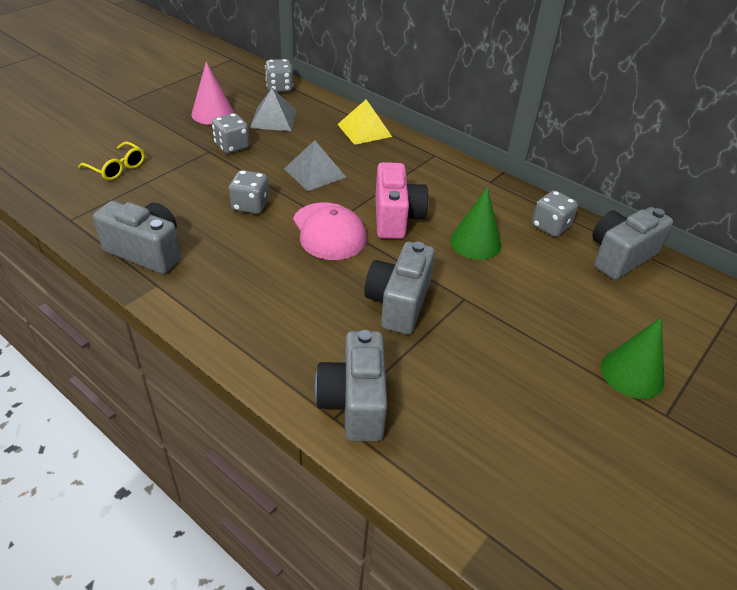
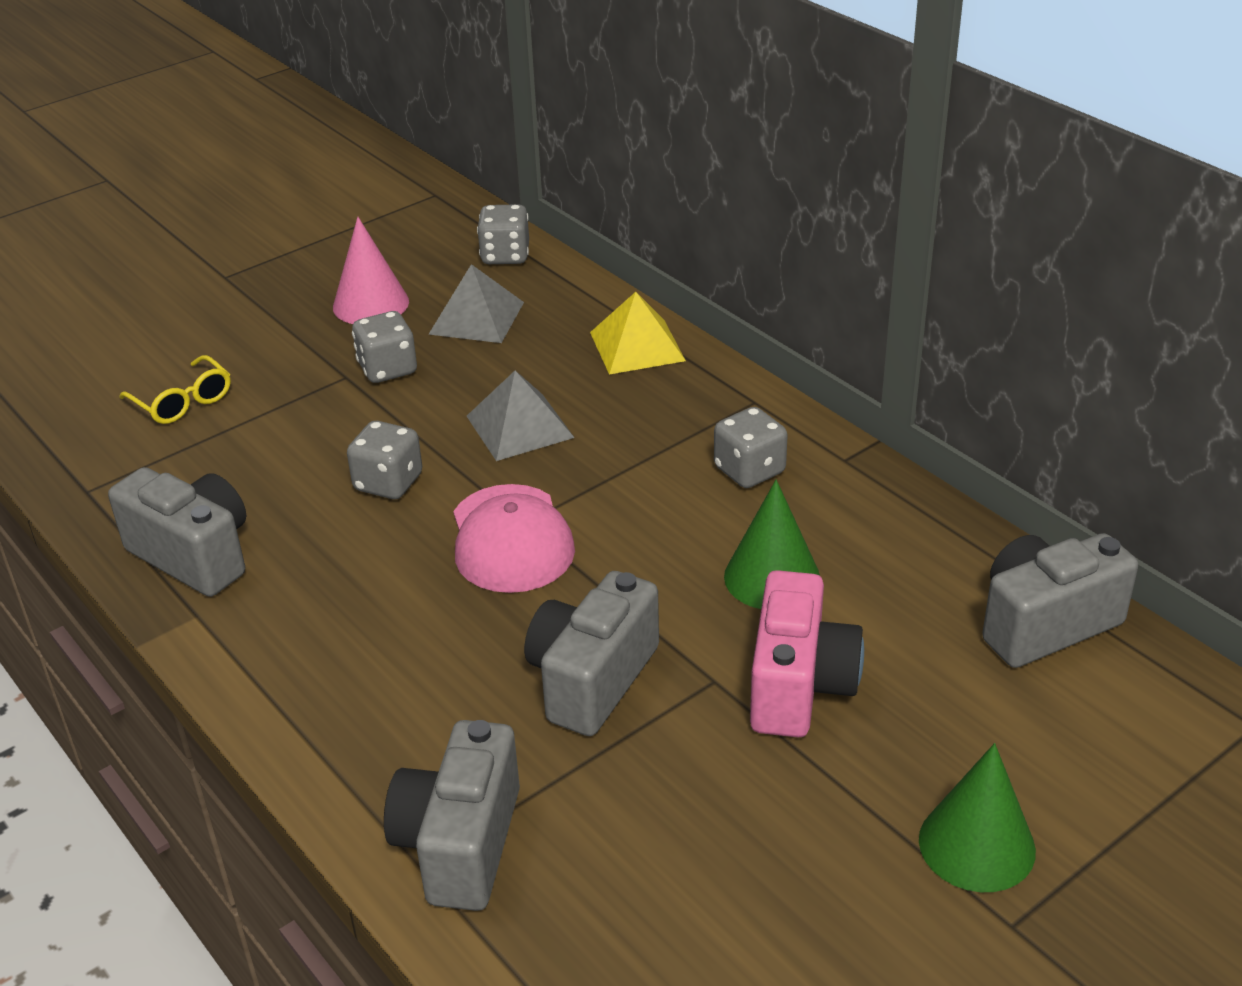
camera: 15 degrees right, 5 degrees down
pink camera [375,162,428,239] -> pink camera moved to [750,570,864,737]
grey dice [532,190,578,237] -> grey dice moved to [714,407,788,488]

